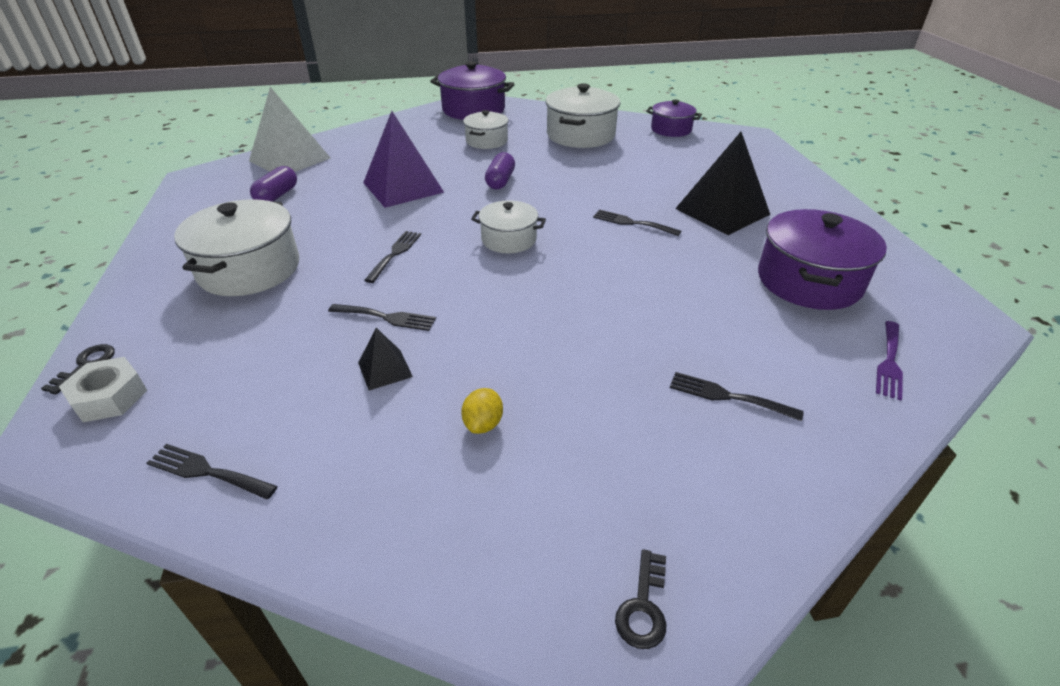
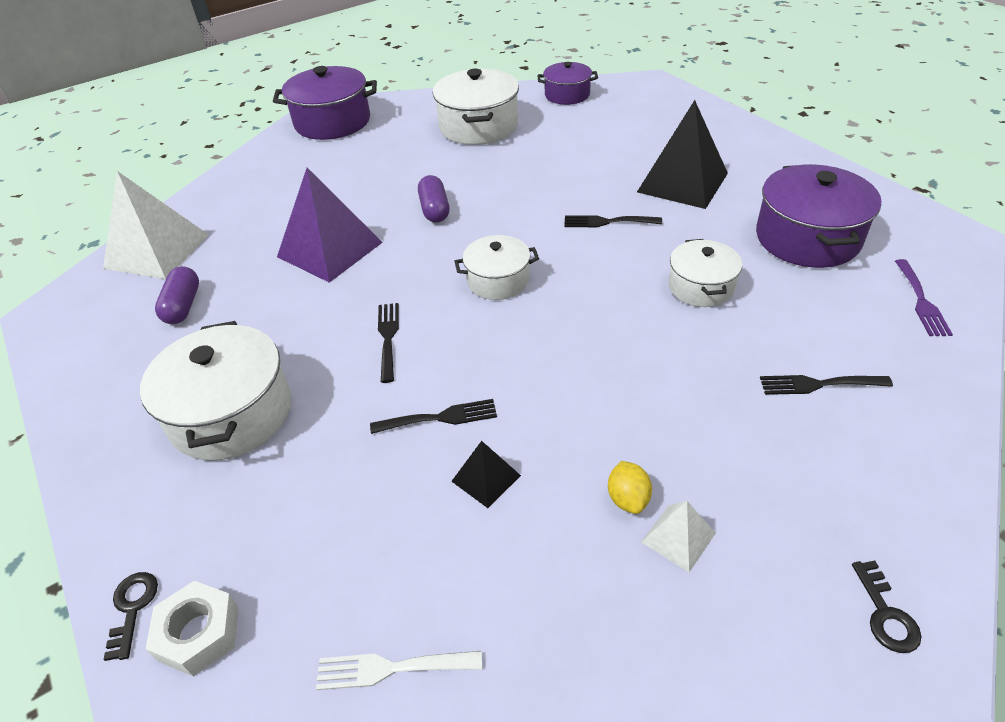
camera: 20 degrees left, 5 degrees up
black fork [147,444,278,500] -> white fork [316,651,482,690]
white pot [463,110,509,149] -> white pot moved to [669,239,742,307]
none -> white pyramid [641,501,716,572]

